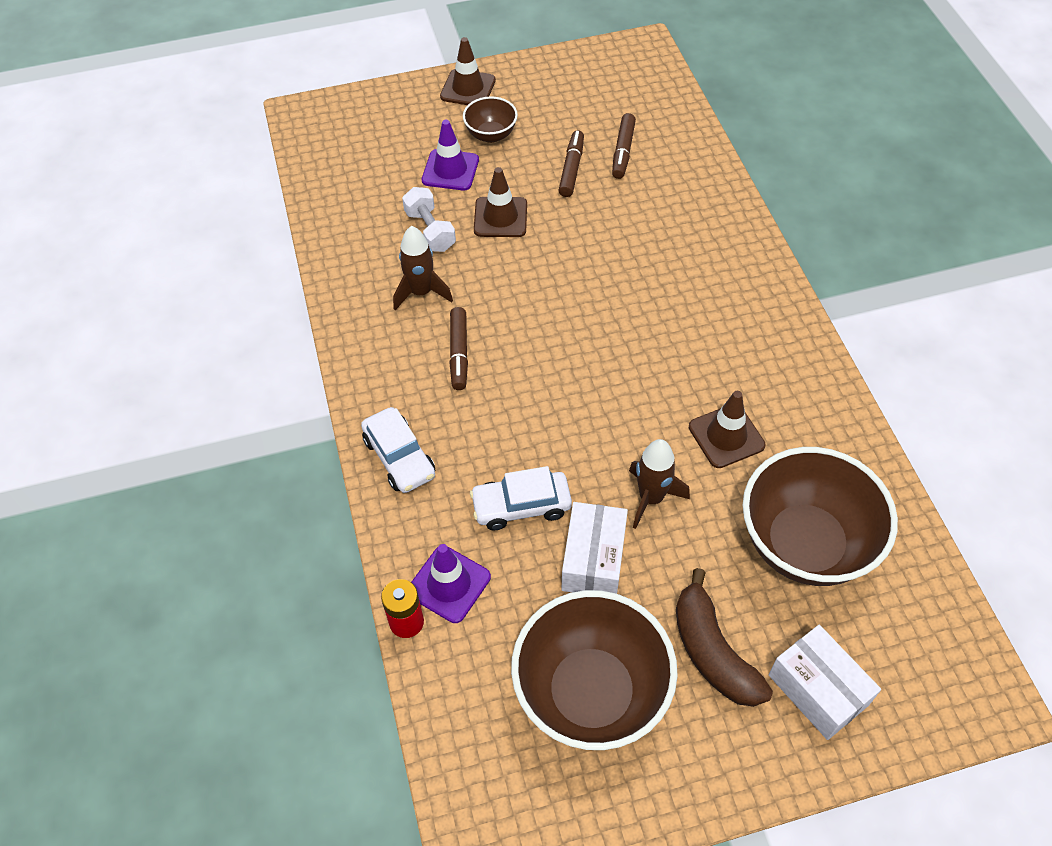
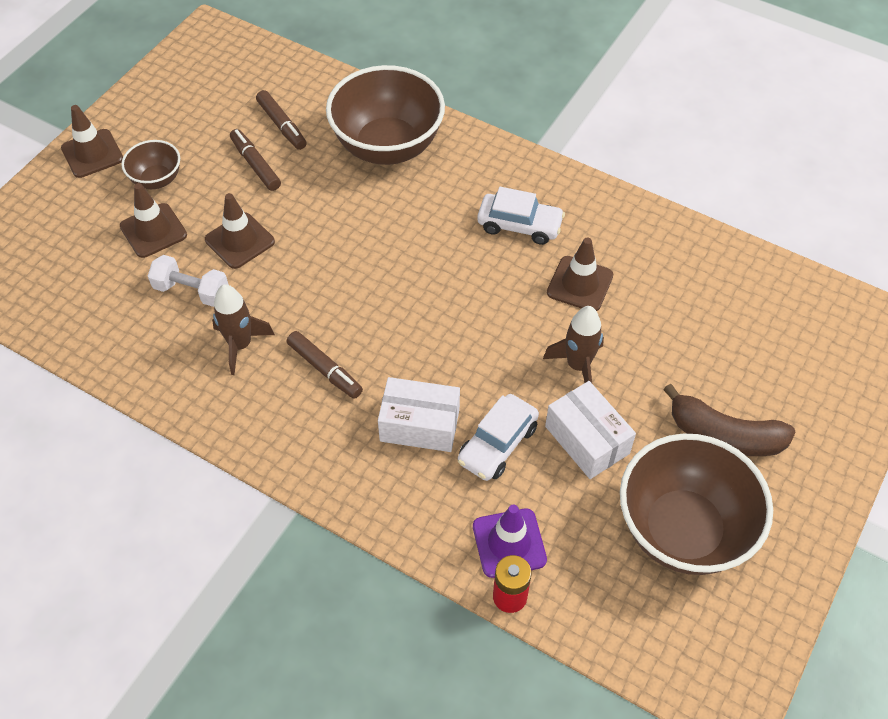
camera: 45 degrees left, 0 degrees up
white car [361,407,435,493] -> white car moved to [477,187,565,245]
purple traffic cone [422,120,479,190] -> brown traffic cone [120,183,187,258]
brown bowl [743,447,898,586] -> brown bowl moved to [326,65,445,165]
white box [768,625,881,740] -> white box moved to [378,377,460,452]

